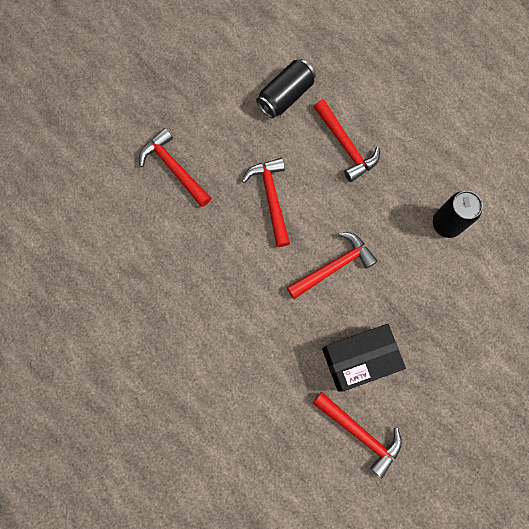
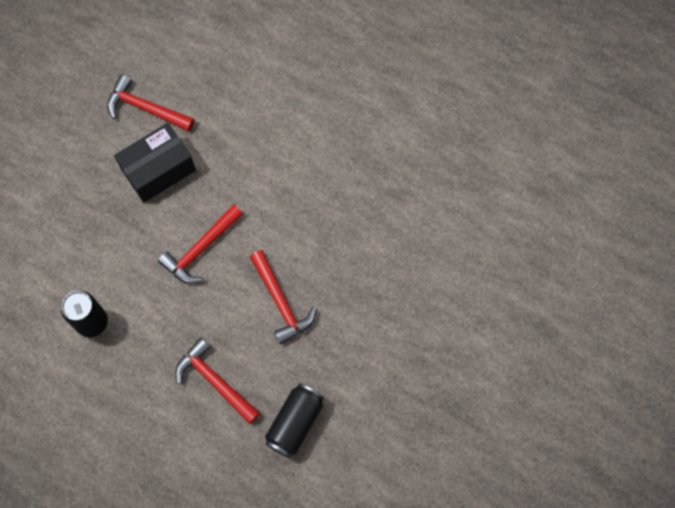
camera: 165 degrees right, 5 degrees down
red hammer [139,128,211,207] -> none

